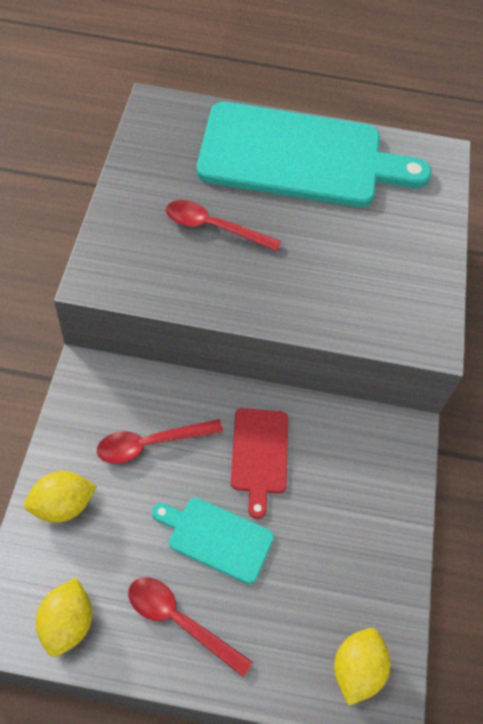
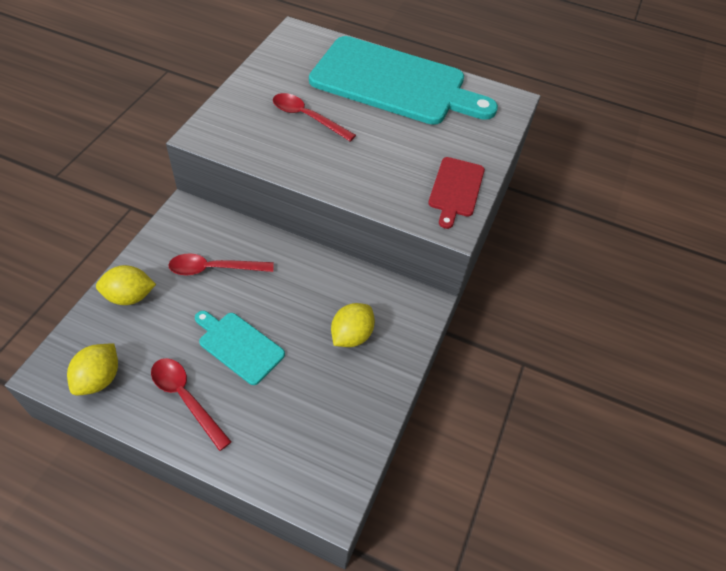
camera: 15 degrees right, 5 degrees down
red cutting board [231,408,288,519] -> red cutting board moved to [428,157,485,229]
yellow lemon [334,628,390,706] -> yellow lemon moved to [331,303,375,347]

